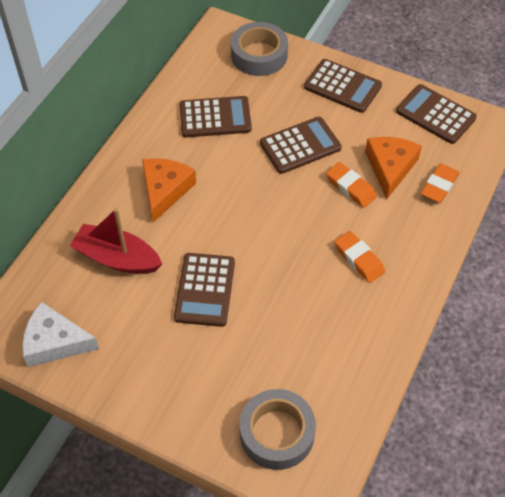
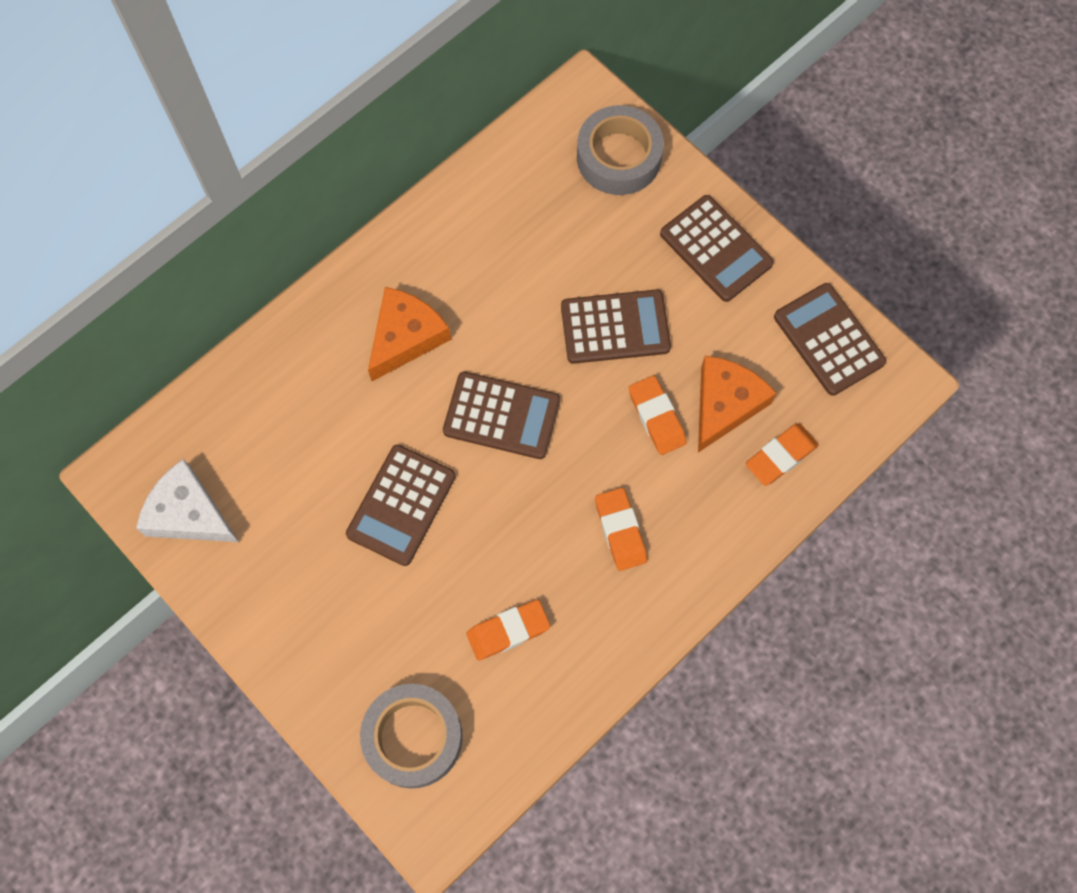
camera: 20 degrees right, 15 degrees up
red boat [70,208,162,274] -> none
brown calculator [180,96,252,138] -> brown calculator moved to [443,372,560,459]
none -> orange eraser [466,599,550,660]

